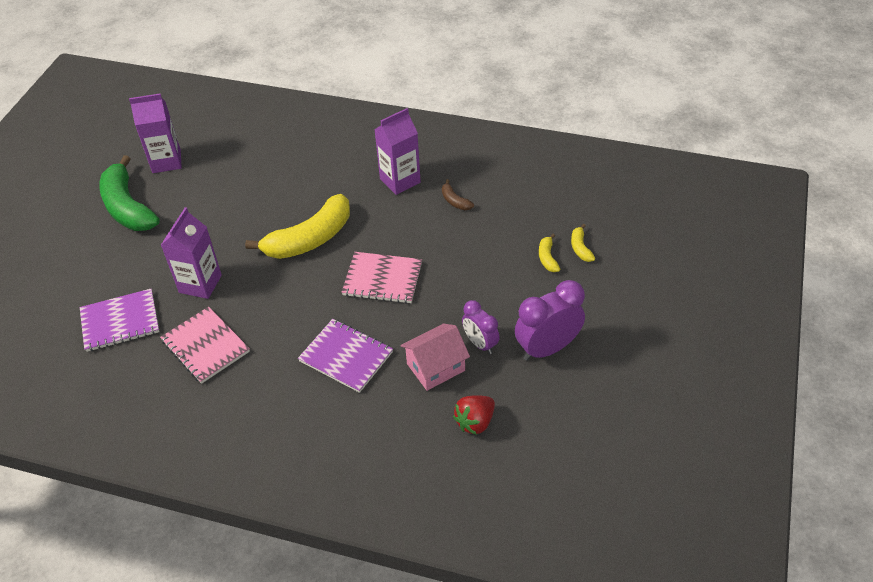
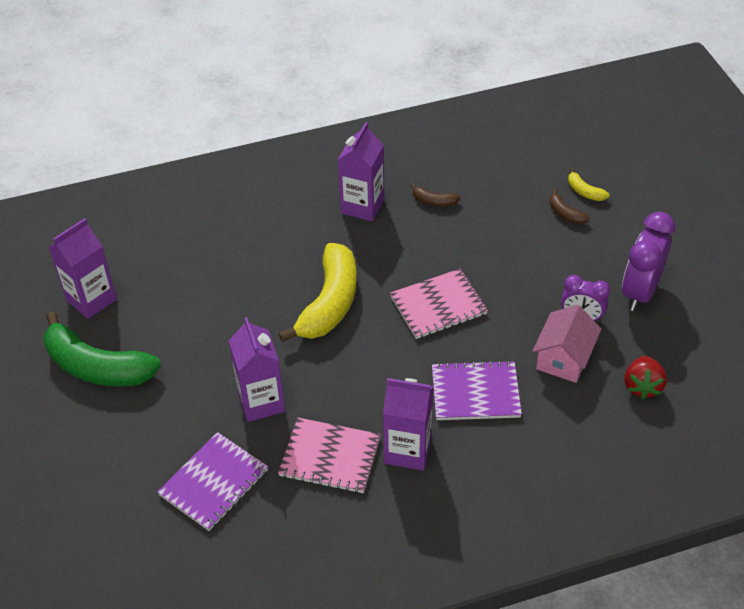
camera: 35 degrees left, 0 degrees up
yellow banana [539,234,560,272] -> brown banana [550,189,590,224]
none -> purple carton [383,378,433,471]

